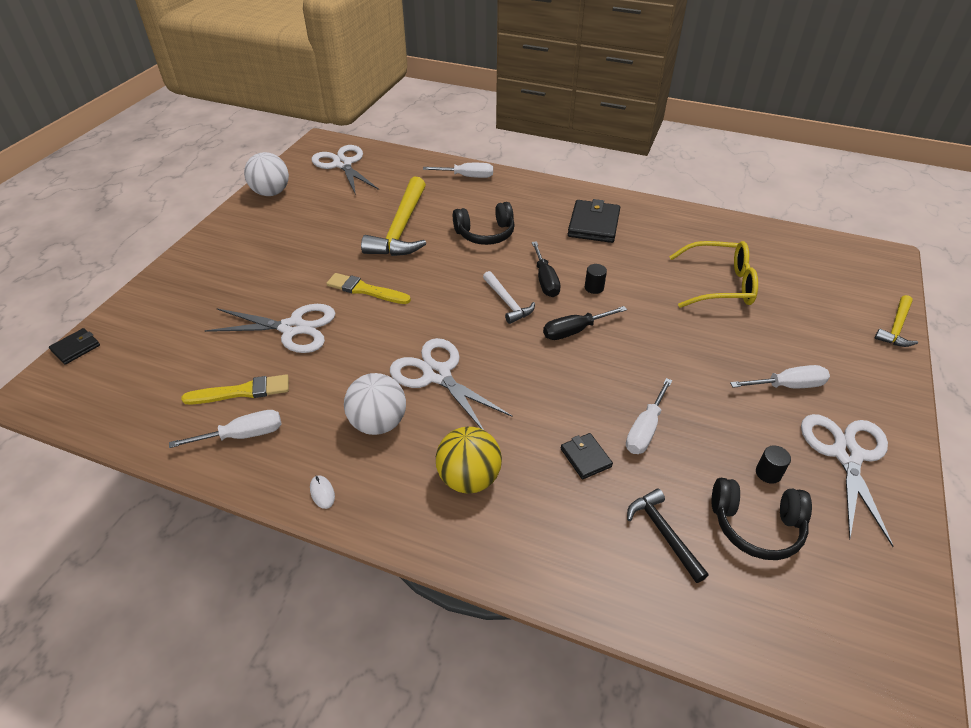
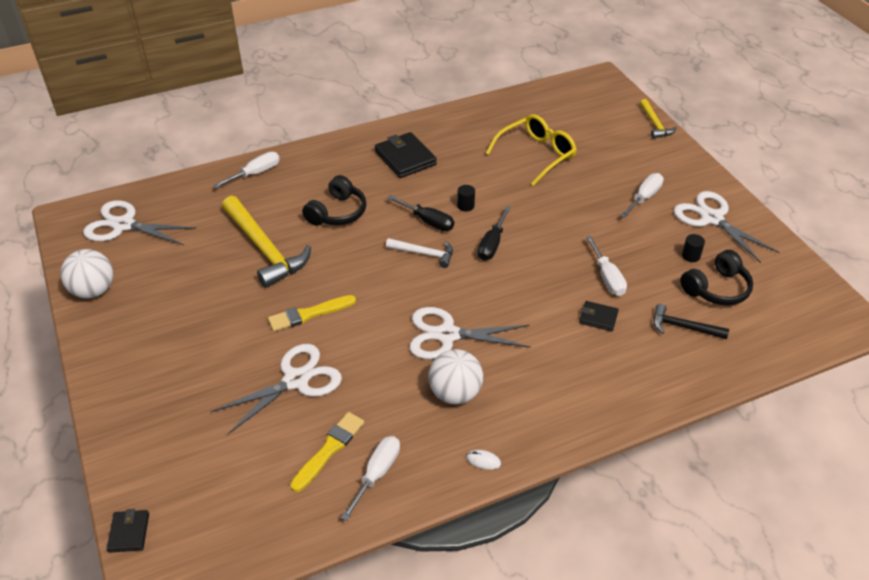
camera: 45 degrees left, 0 degrees up
yellow ball [436,427,502,494] -> none

